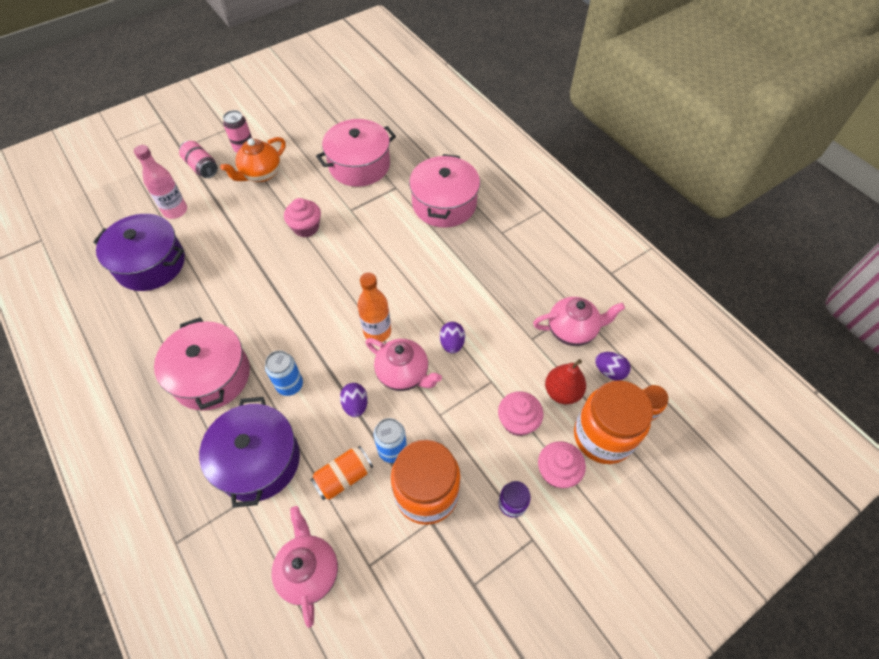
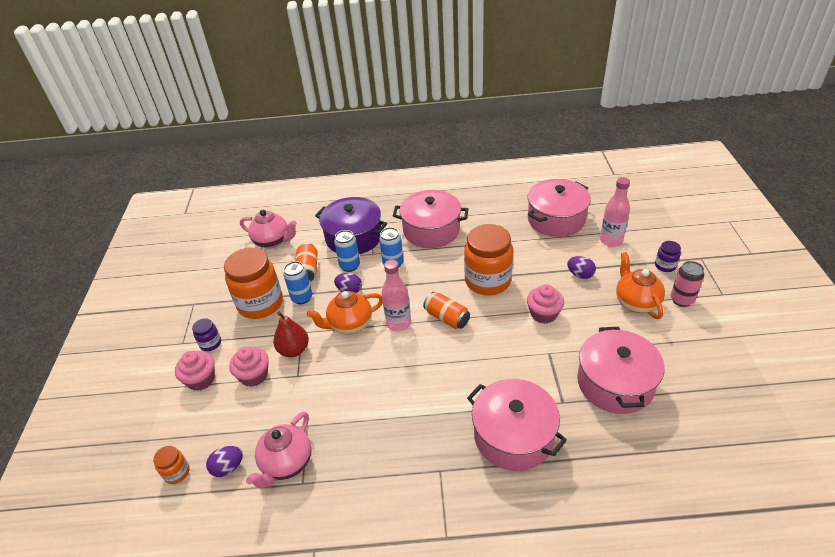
camera: 125 degrees right, 15 degrees down
purple pot [93,214,185,291] -> pink pot [528,179,591,237]
pink can [179,141,218,178] -> purple jar [655,241,681,272]
orange bottle [357,272,391,342] -> pink bottle [382,260,411,331]
pink teapot [366,338,442,391] -> orange teapot [307,291,383,334]
purple egg [440,322,465,353] -> purple egg moved to [567,256,596,279]
red pear [545,359,586,405] -> red pear moved to [273,312,309,357]
orange jar [574,380,653,464] -> orange jar moved to [464,224,513,295]
none -> blue can [334,230,360,272]
none -> orange can [423,292,470,329]

